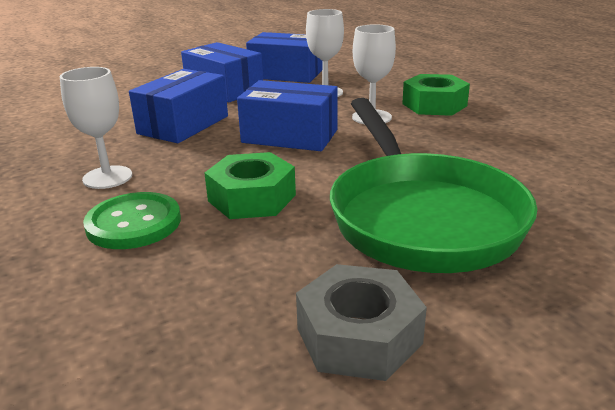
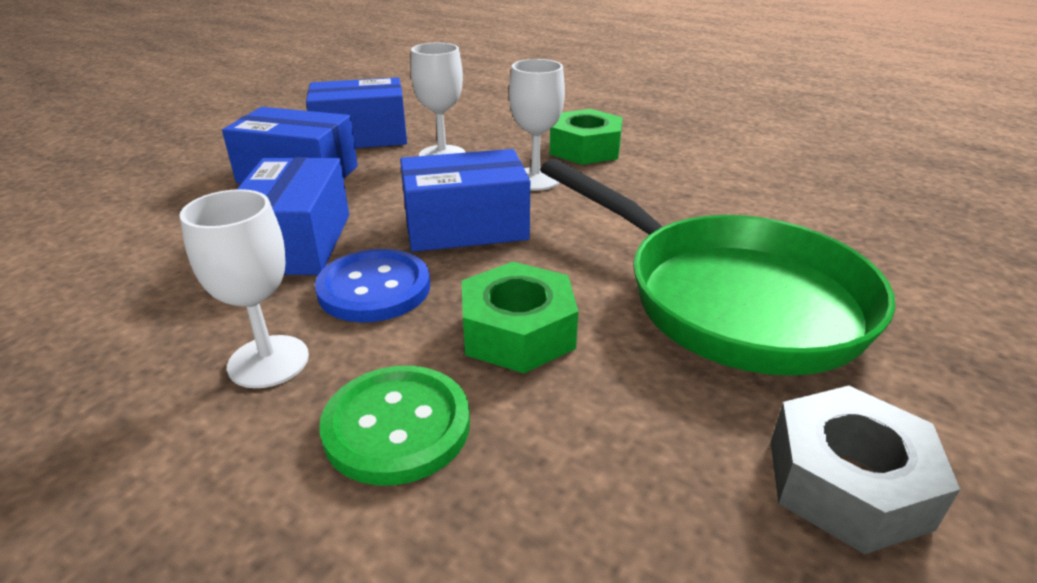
camera: 30 degrees left, 5 degrees up
none -> blue button [315,249,430,322]

